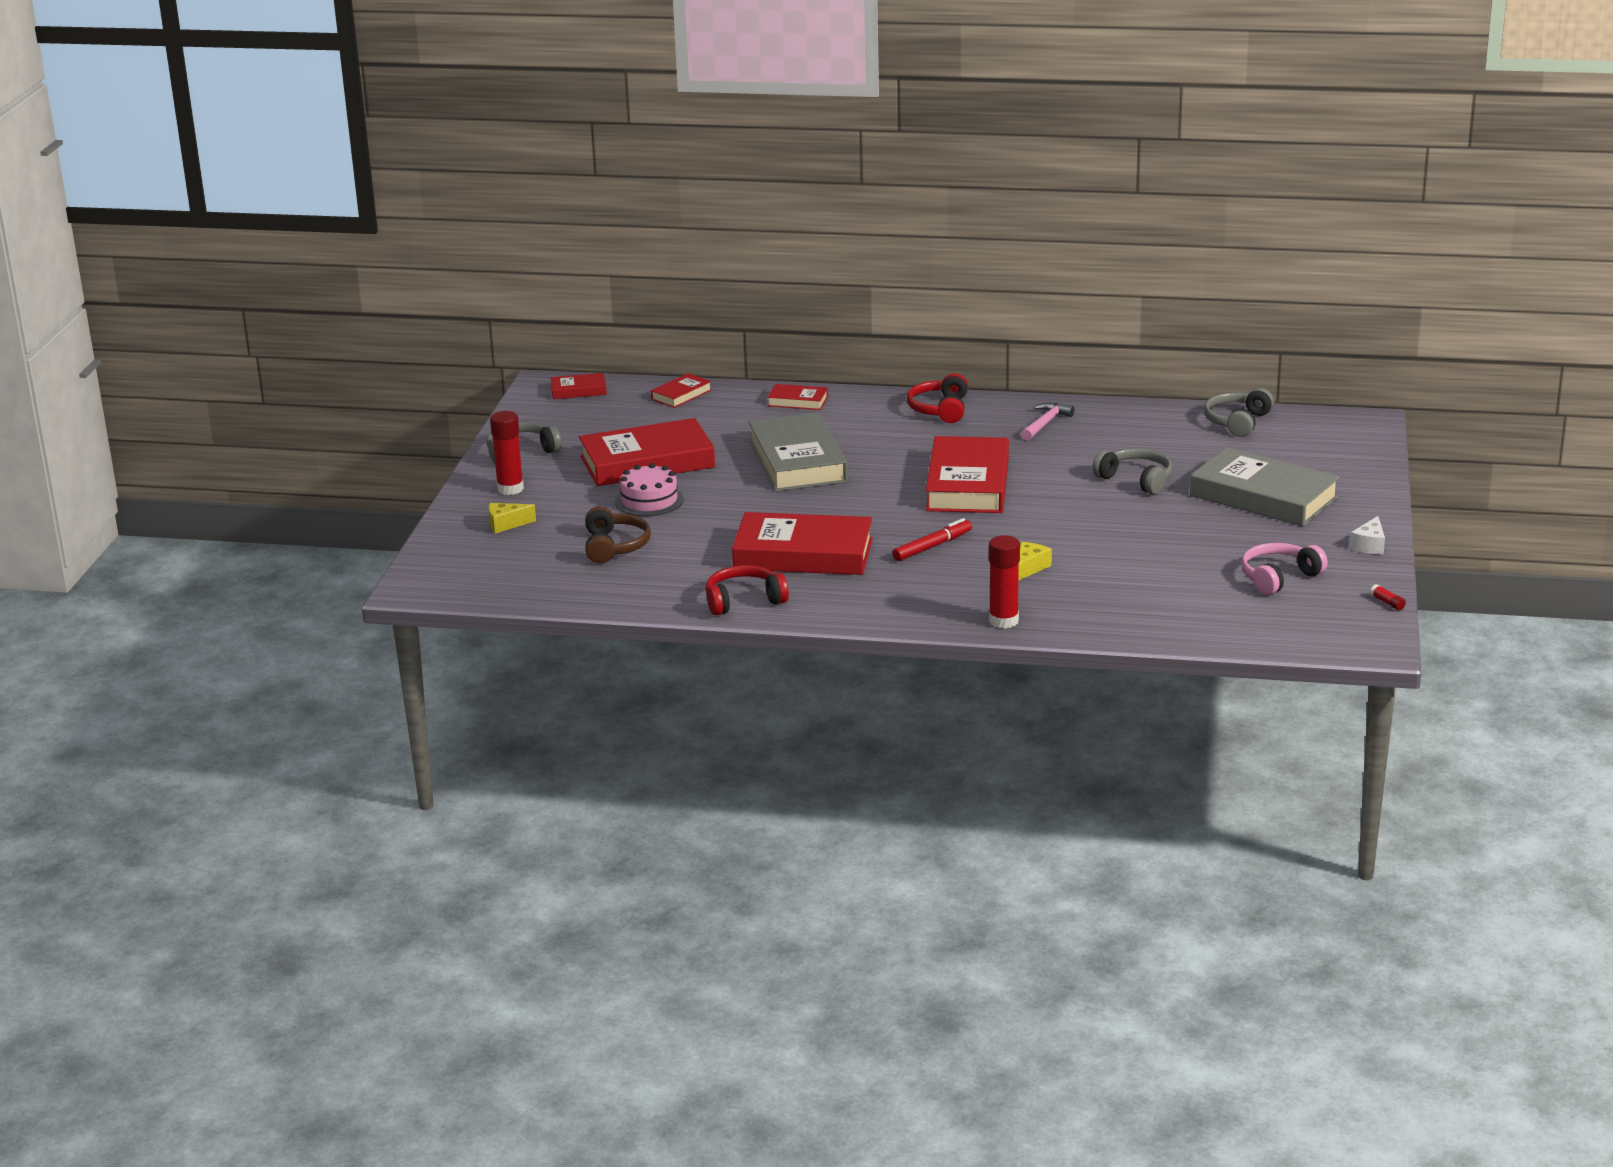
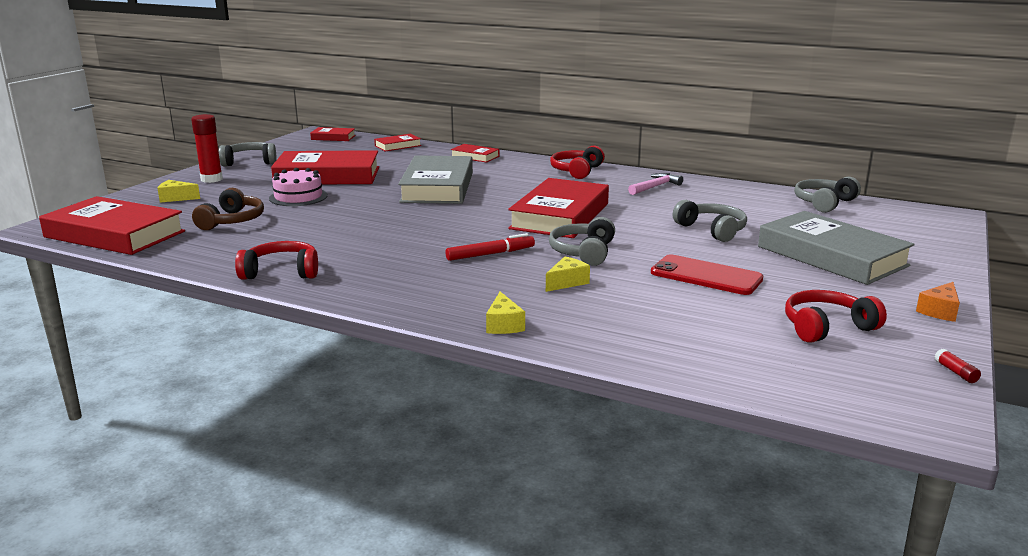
camera: 15 degrees right, 5 degrees down
red book [732,512,873,575] -> red book moved to [39,196,185,255]
red glue stick [989,535,1020,629] -> yellow cheese [486,292,525,334]
pink headphones [1241,543,1328,595] -> red headphones [785,290,887,343]
white cheese [1350,516,1385,555] -> orange cheese [916,282,960,322]
none -> grey headphones [549,217,615,266]
none -> red phone [651,255,763,295]

